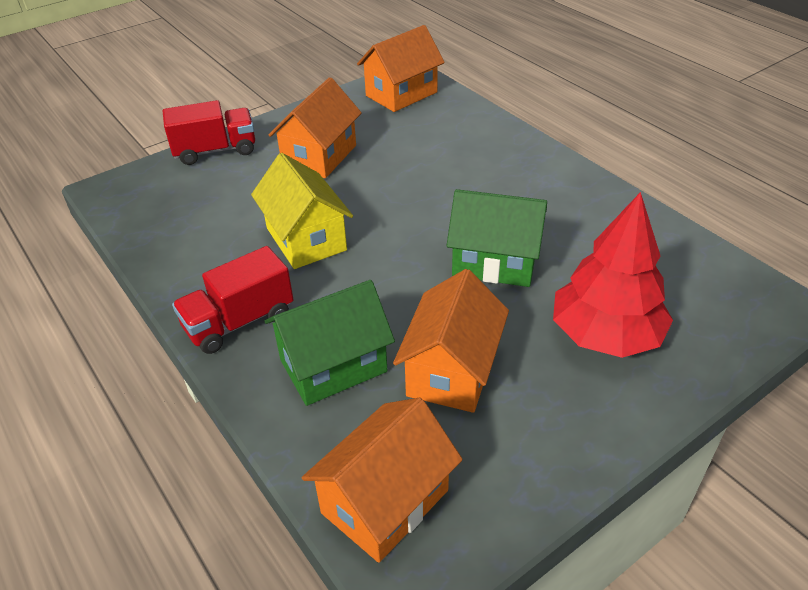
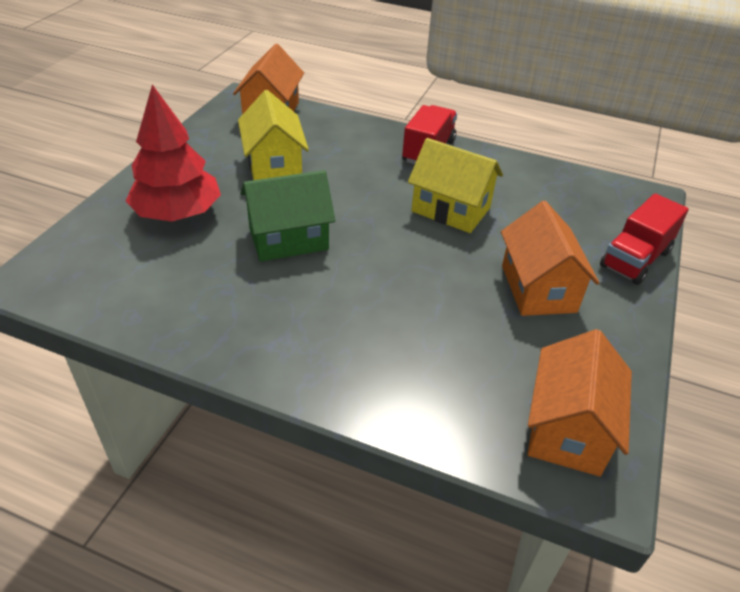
camera: 145 degrees right, 0 degrees up
green house [265,280,395,406] -> none
orange house [393,269,509,413] -> yellow house [238,90,309,180]

